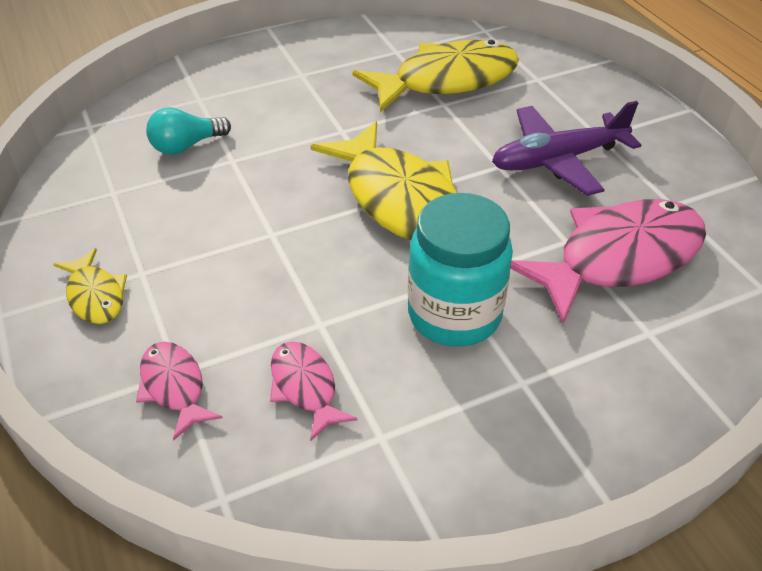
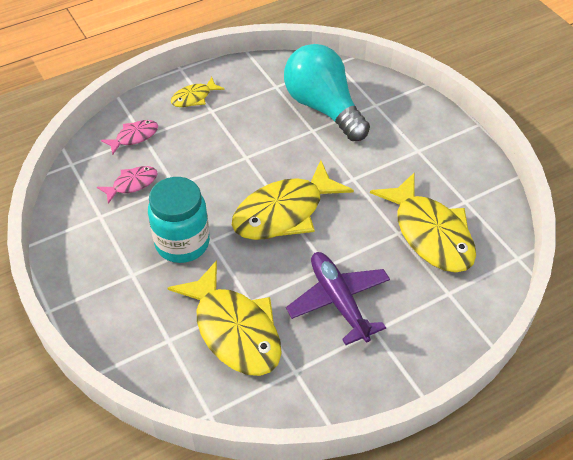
camera: 85 degrees right, 5 degrees up
turquoise light bulb [146,107,231,155] -> turquoise light bulb [284,44,370,141], size x2.12
pink fish [510,199,706,324] -> yellow fish [168,260,282,376]

